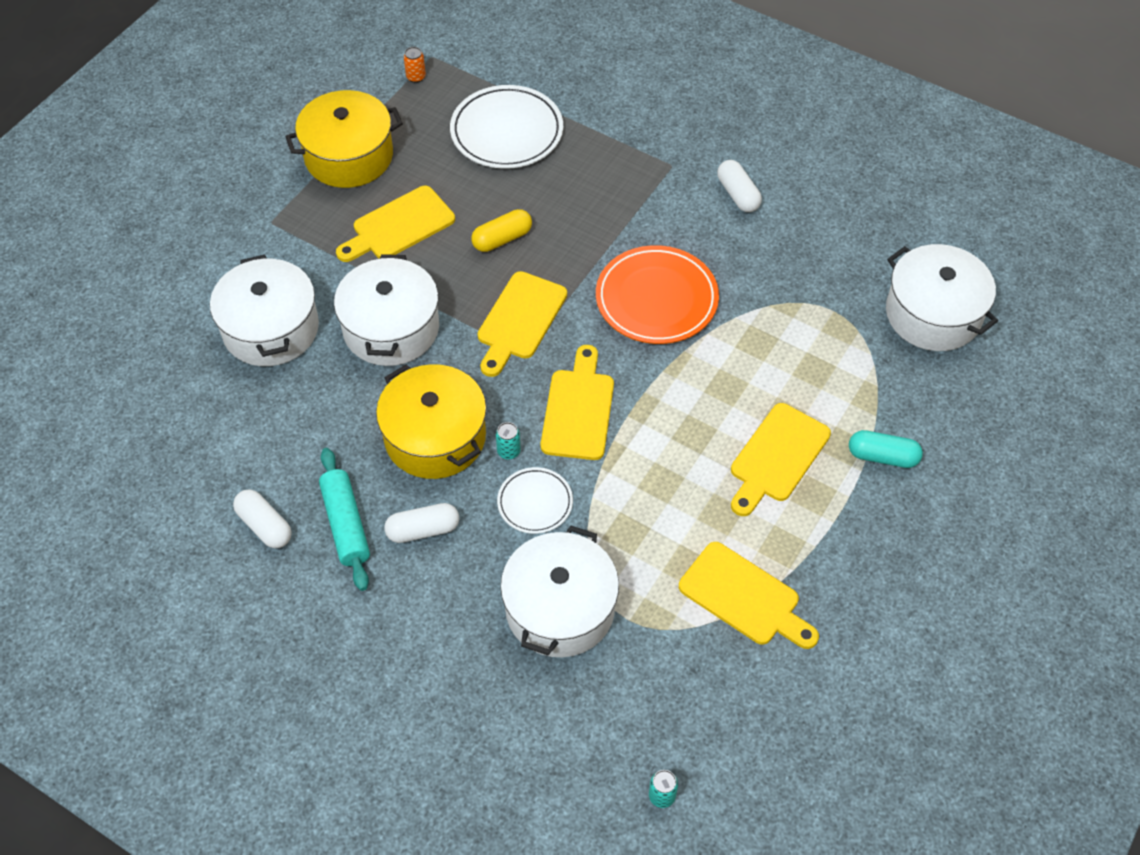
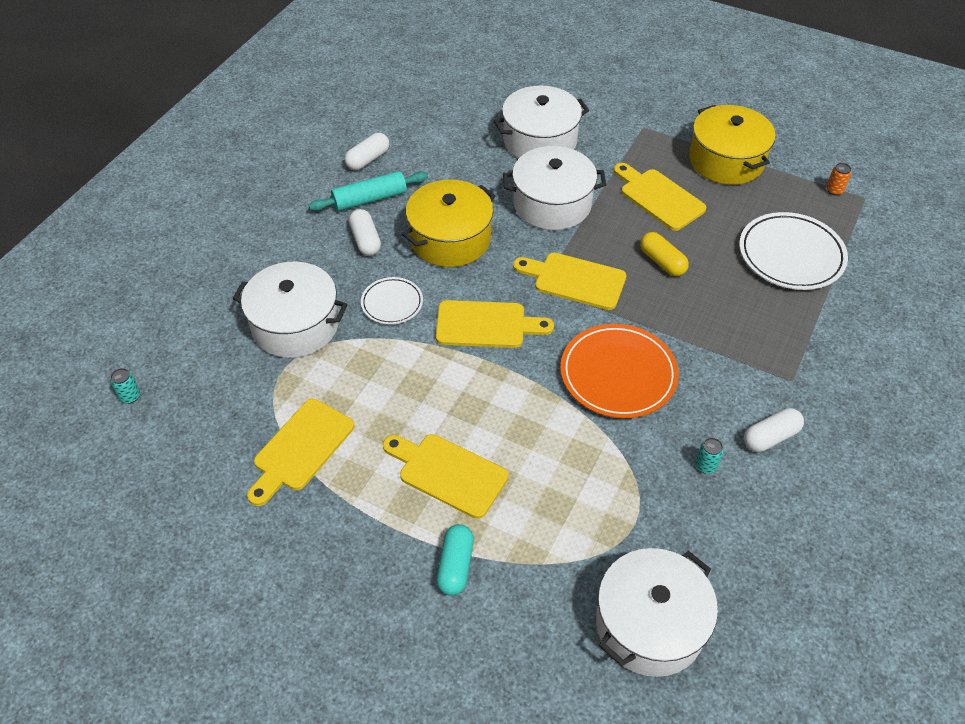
camera: 85 degrees right, 5 degrees down
turquoise can [496,422,521,460] -> turquoise can moved to [695,438,724,474]

